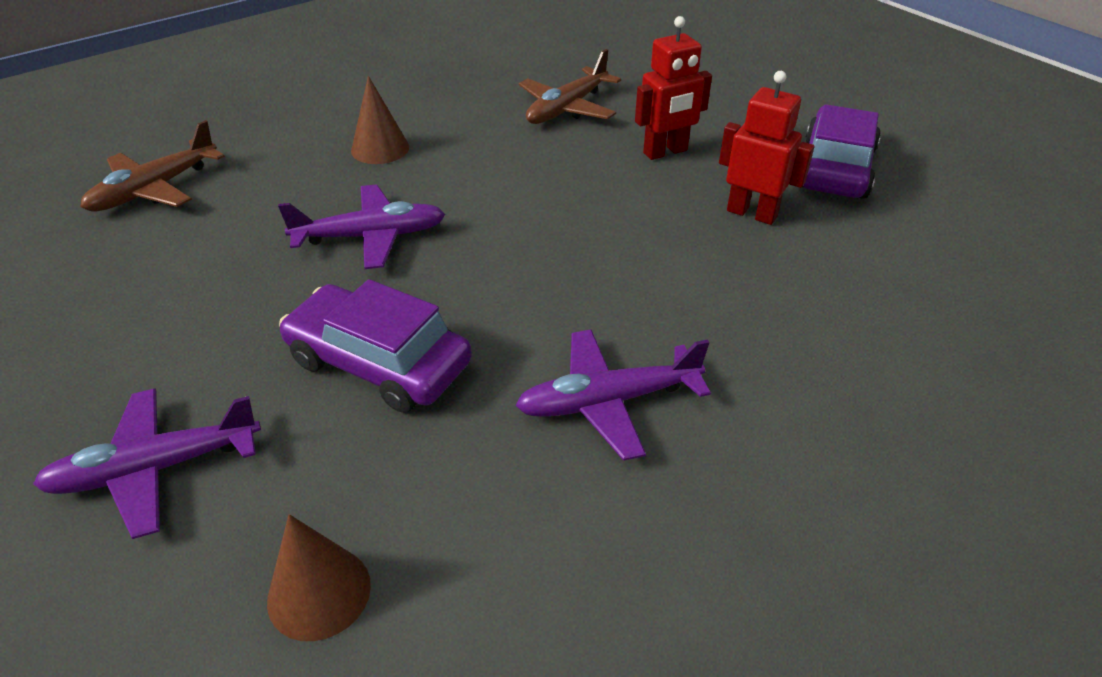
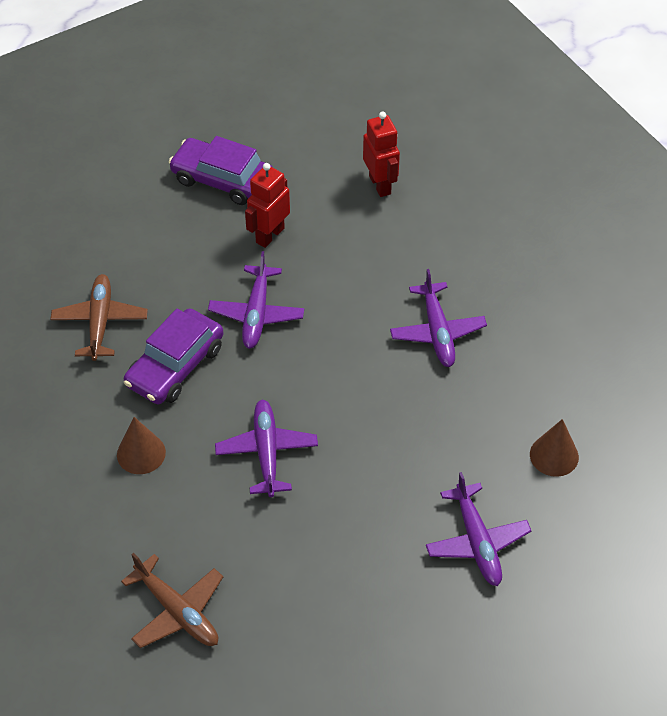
camera: 85 degrees left, 10 degrees up
purple car [279,279,472,413] -> purple car moved to [124,308,224,404]
brown plane [519,49,621,124] -> brown plane turned 135 degrees counterclockwise [50,274,148,361]
red robot [635,16,712,160] -> red robot moved to [363,112,400,197]
none -> purple plane [208,251,304,349]

